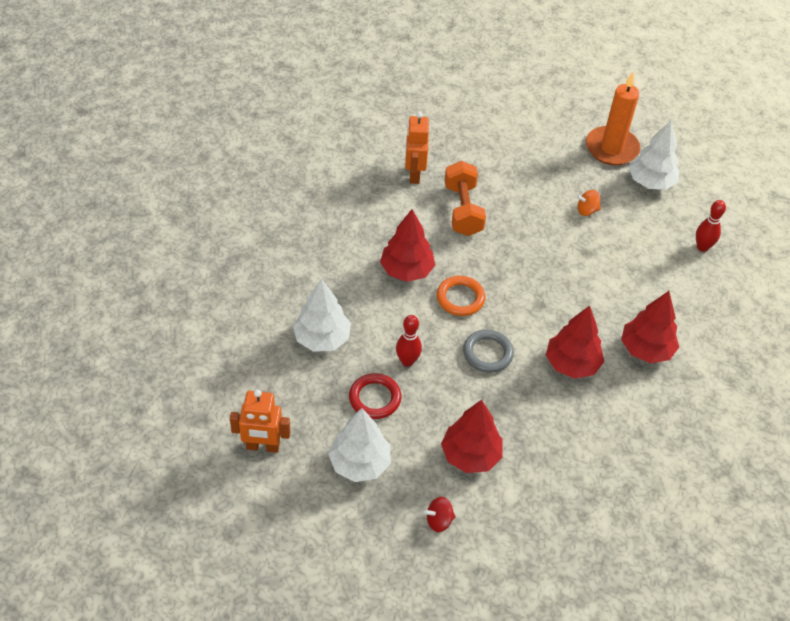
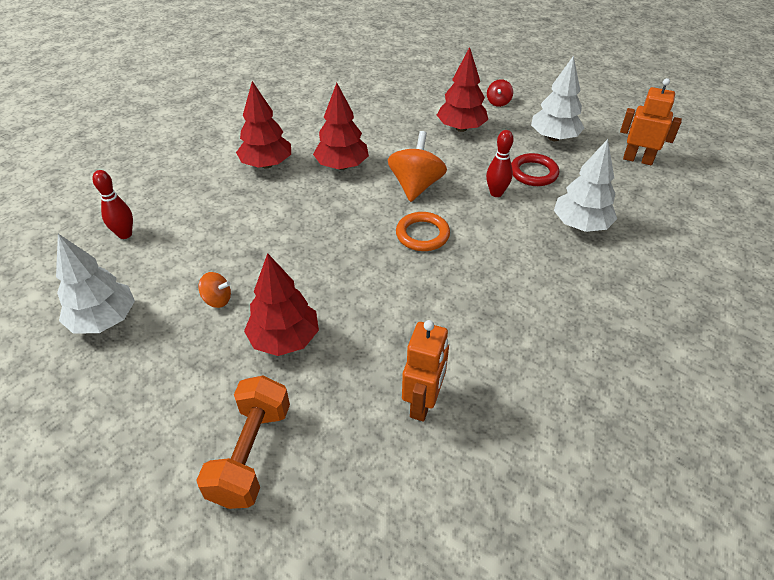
camera: 160 degrees left, 5 degrees down
red tree [380,209,435,282] -> red tree moved to [244,253,319,356]
red spinning top [424,497,456,532] -> red spinning top turned 105 degrees clockwise [487,79,513,107]
orange dumbbell [445,161,486,236] -> orange dumbbell moved to [196,376,290,509]
grey ring [463,330,514,373] -> orange spinning top [388,131,447,202]
orange candle [586,72,640,166] -> none

